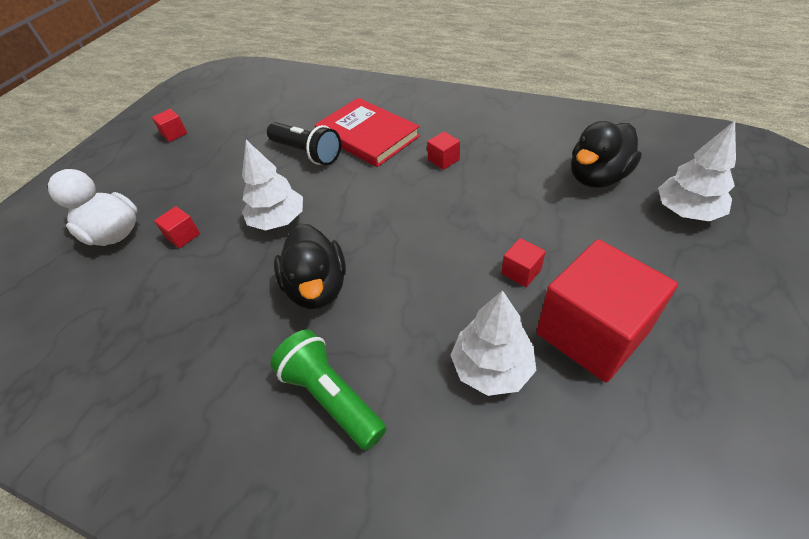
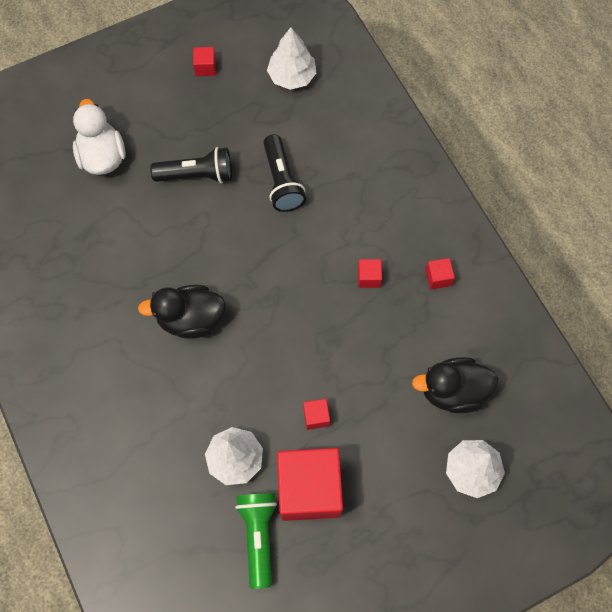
camera: 35 degrees right, 20 degrees up
red cube [154,206,200,248] -> red cube moved to [425,258,455,289]
white tree [242,140,303,231] -> white tree moved to [267,27,316,90]
green flashlight [270,329,387,450] -> green flashlight moved to [235,493,277,589]
black duck [274,223,346,309] -> black duck turned 60 degrees clockwise [138,285,226,339]
red book [315,98,420,167] -> none
none -> black flashlight [150,147,232,184]

